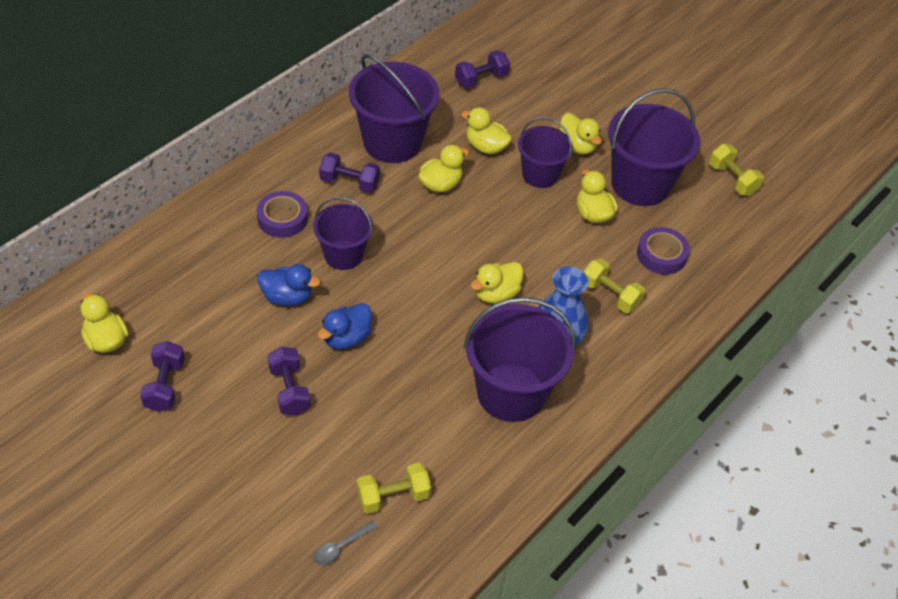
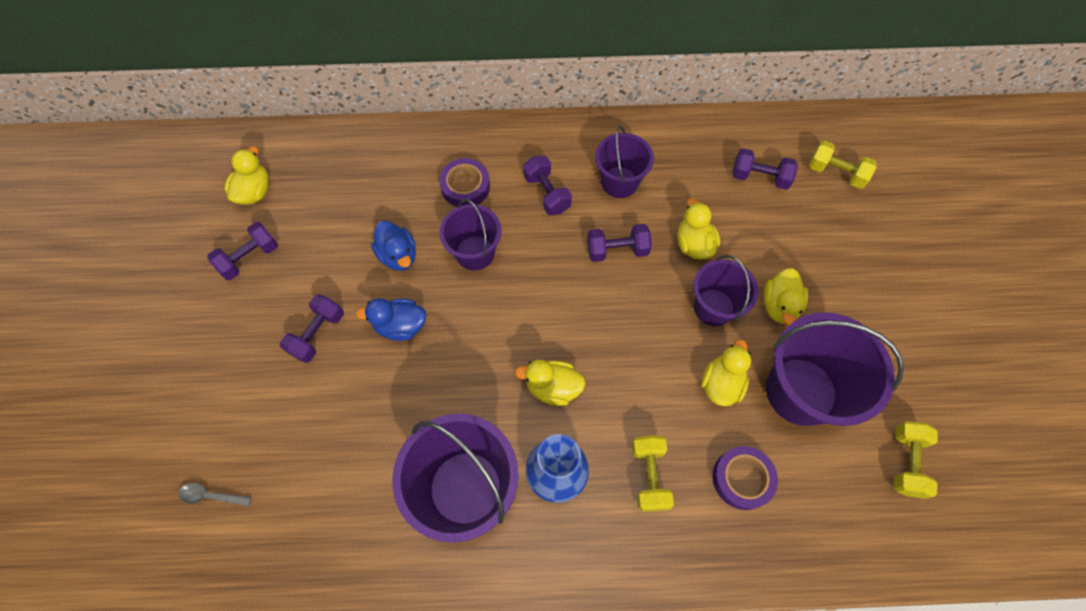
camera: 50 degrees right, 15 degrees up
purple bucket [349,54,439,163] -> purple bucket [595,126,654,198], size x0.61
yellow dumbbell [357,462,431,514] -> yellow dumbbell moved to [809,140,877,189]
yellow duck [418,145,469,193] -> purple dumbbell [587,224,652,262]

